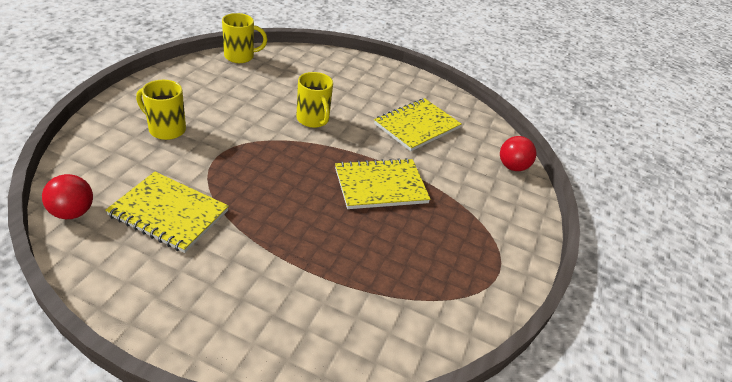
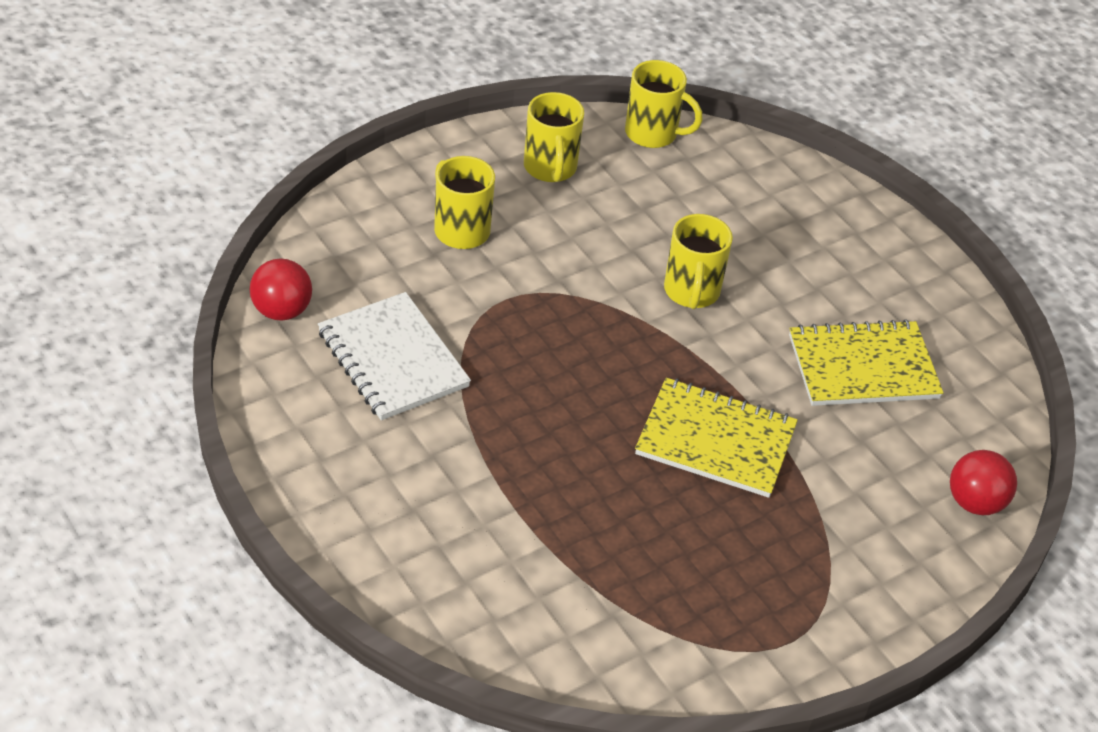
camera: 35 degrees right, 5 degrees up
yellow notebook [105,171,229,253] -> white notebook [318,292,471,420]
none -> yellow mug [524,92,584,182]

